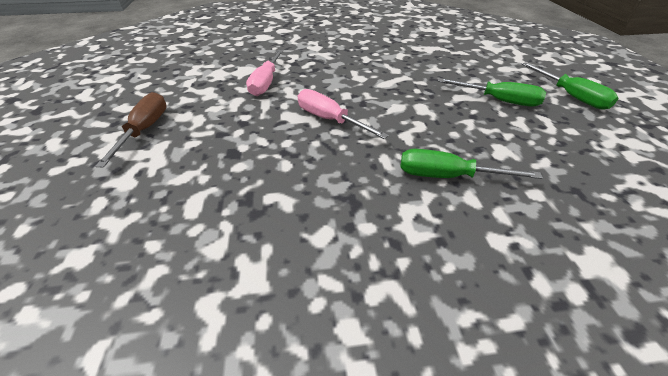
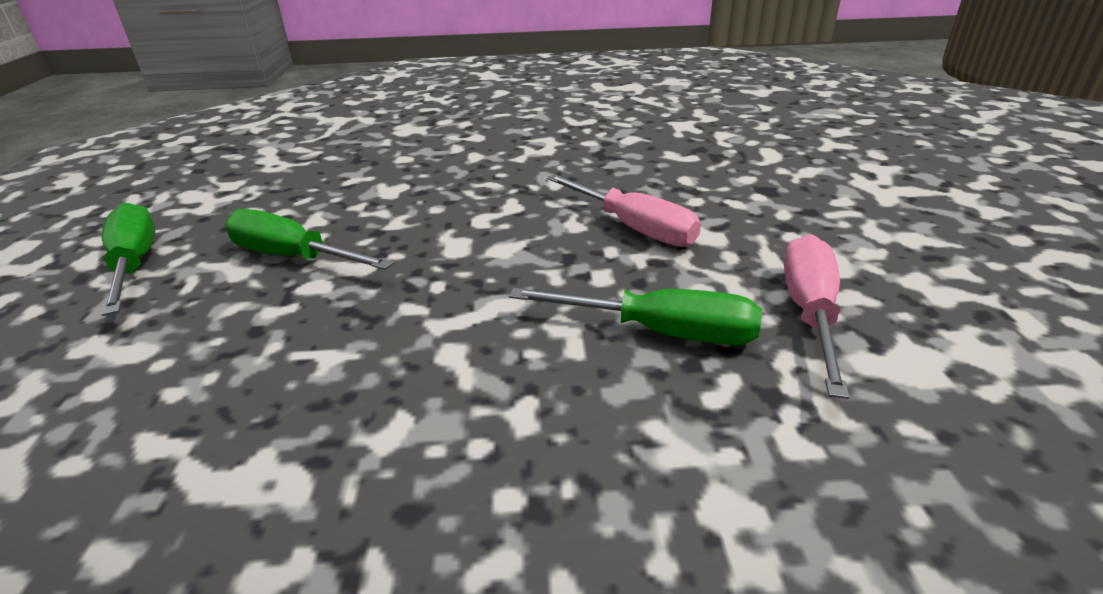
camera: 175 degrees left, 10 degrees down
brown screwdriver [95,92,167,167] -> none
green screwdriver [400,149,543,179] -> green screwdriver moved to [509,288,762,345]

